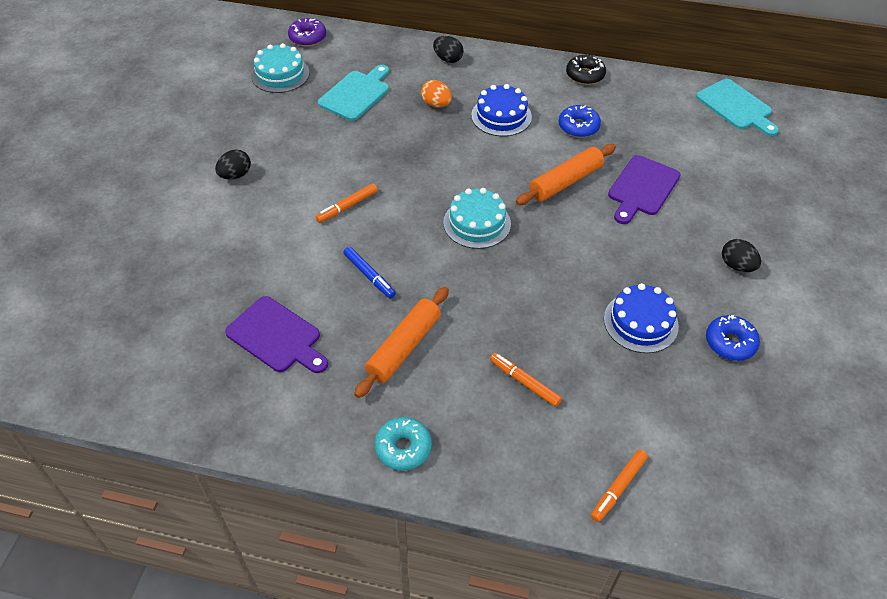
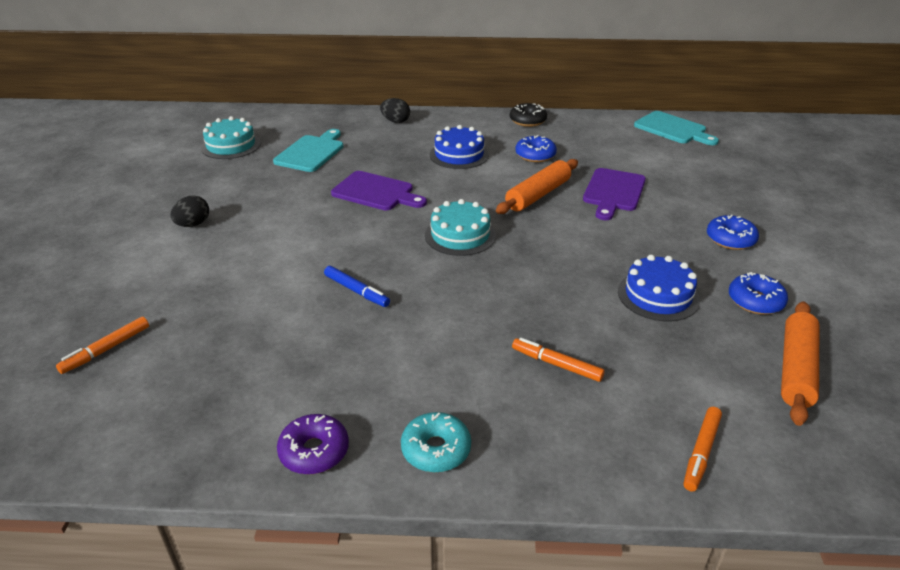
camera: 10 degrees left, 15 degrees down
purple cutting board [225,296,328,373] -> purple cutting board moved to [331,171,427,210]
purple donut [288,18,326,46] -> purple donut moved to [277,414,349,474]
orange marker [316,183,378,223] -> orange marker moved to [56,317,149,374]
orange rolling pin [354,287,449,398] -> orange rolling pin moved to [781,301,819,426]
orange egg [421,80,452,107] -> none
black egg [722,239,761,272] -> blue donut [707,214,759,250]

